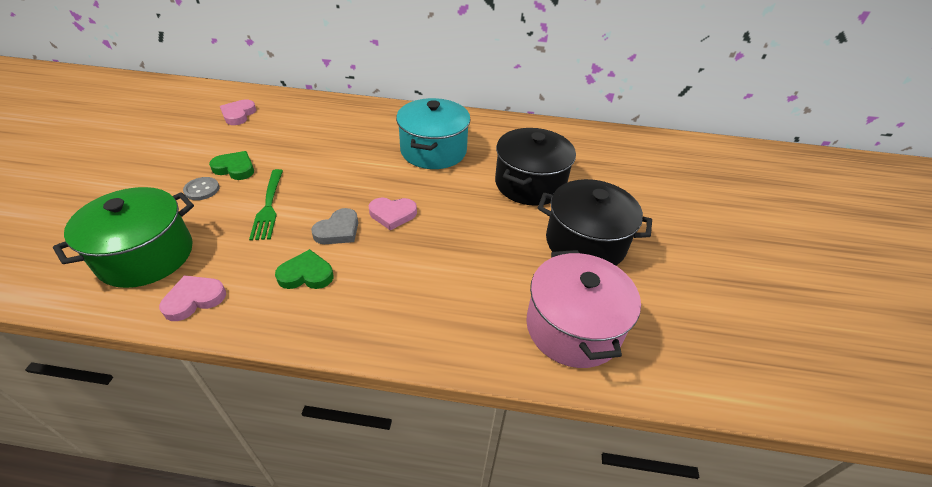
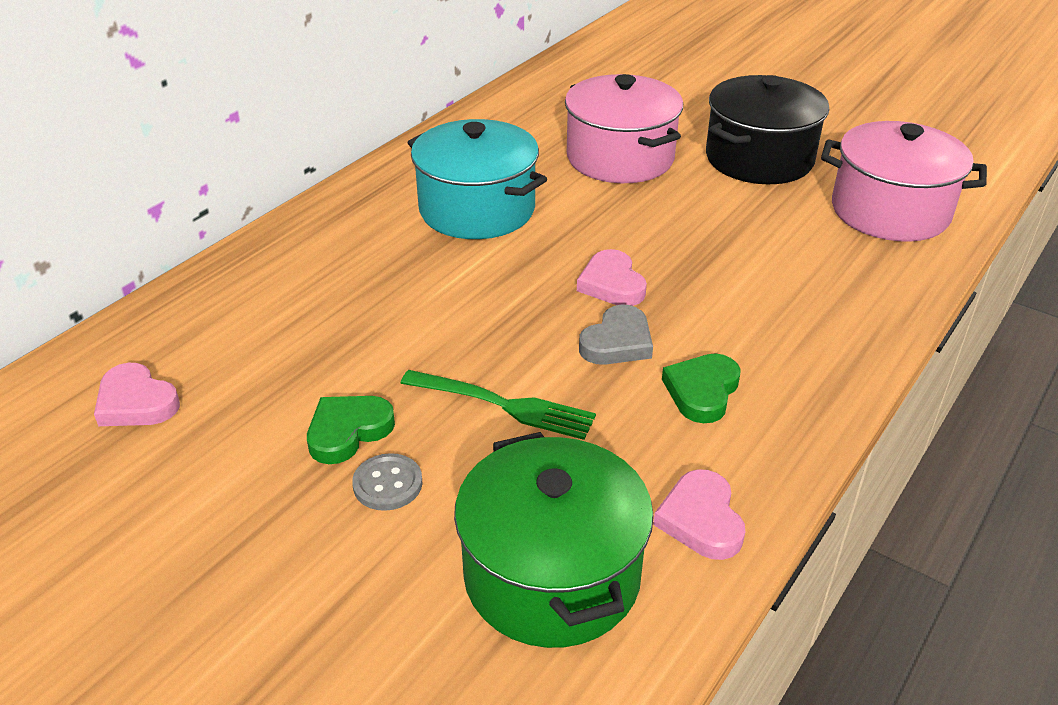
camera: 60 degrees left, 5 degrees down
grey heart [311,208,358,244] -> grey heart turned 60 degrees clockwise [579,304,653,365]
pink heart [369,198,417,231] -> pink heart turned 135 degrees clockwise [577,249,647,306]
black pot [495,128,576,206] -> pink pot [565,74,683,183]

